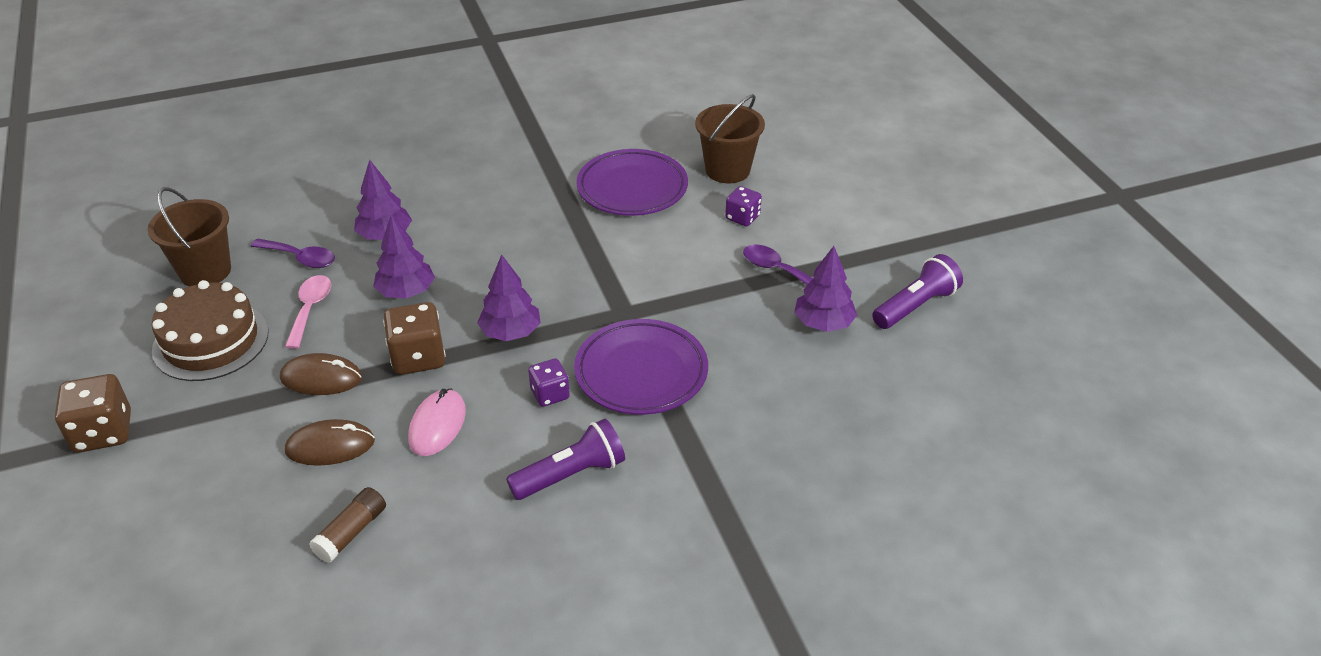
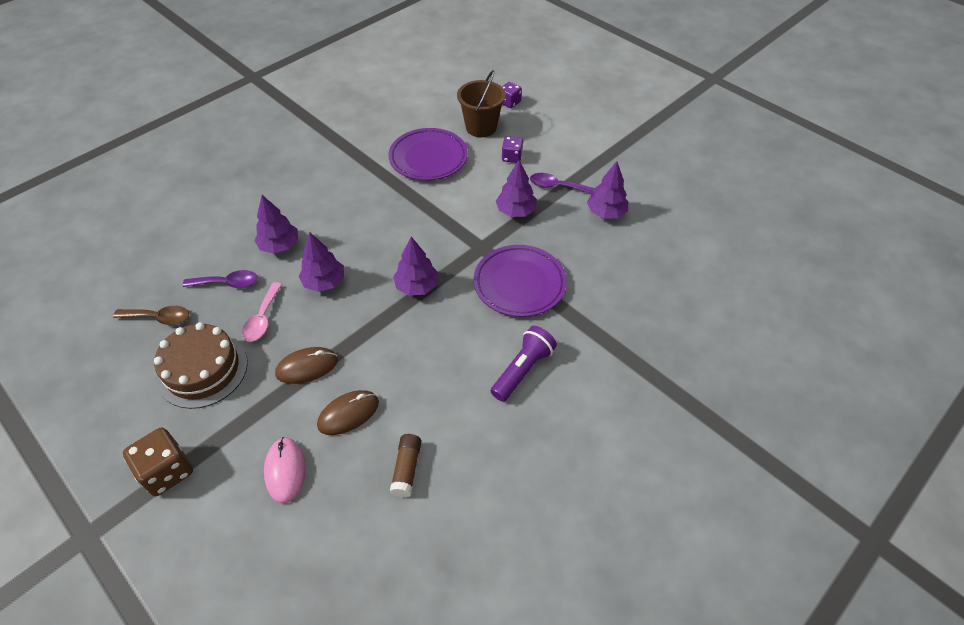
camera: 25 degrees left, 10 degrees up
brown bucket [148,187,231,286] -> brown spoon [113,306,189,325]
pink spoon [285,275,331,349] -> pink spoon turned 150 degrees counterclockwise [242,282,282,342]
brown dice [383,302,446,375] -> none
pink mouse [408,389,466,456] -> pink mouse moved to [264,437,306,503]
purple dice [528,358,570,407] -> purple dice moved to [502,82,522,108]
purple flashlight [872,254,963,329] -> none
none -> purple tree [496,160,537,217]

